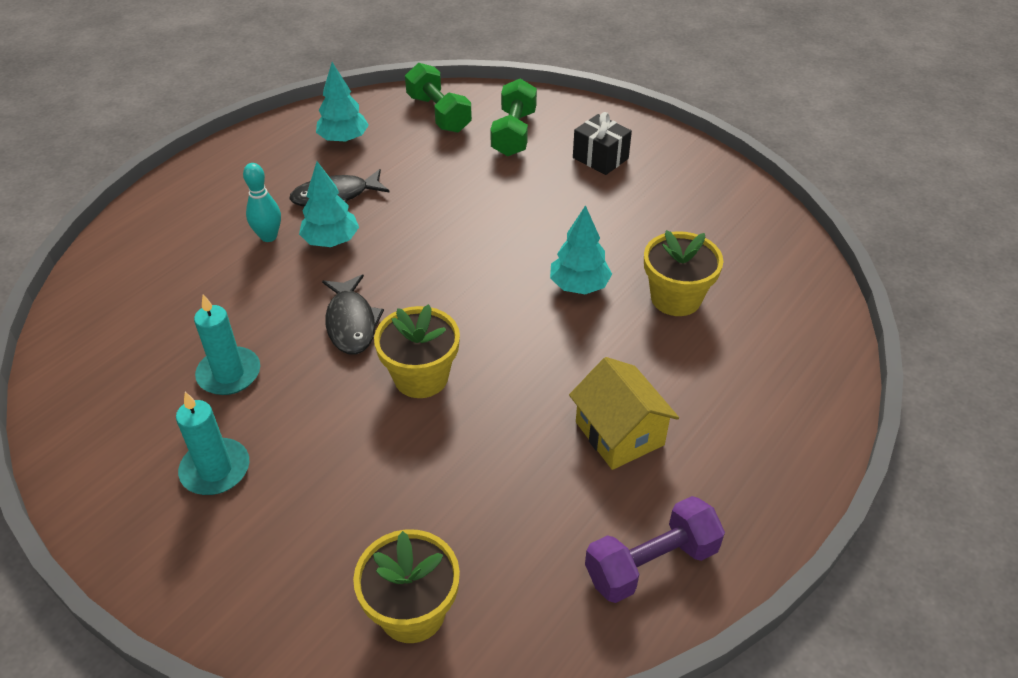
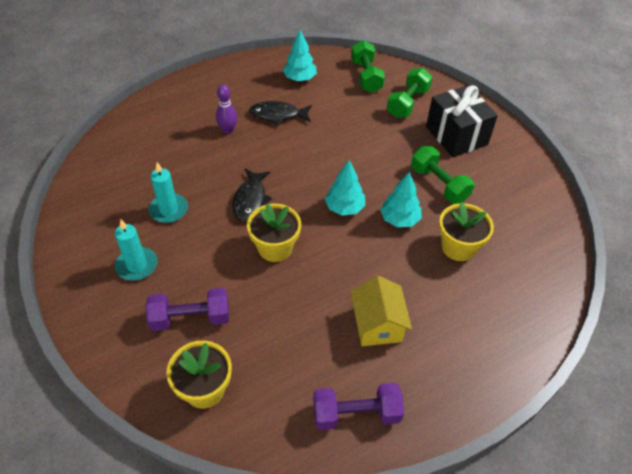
camera: 20 degrees right, 5 degrees up
turquoise bowling pin [243,163,281,242] -> purple bowling pin [216,85,237,134]
turquoise tree [299,162,359,247] -> turquoise tree moved to [325,160,365,216]
black gift [573,112,632,175] -> black gift [426,85,498,157], size x1.68
none -> purple dumbbell [146,288,229,331]
none -> green dumbbell [411,146,474,204]

